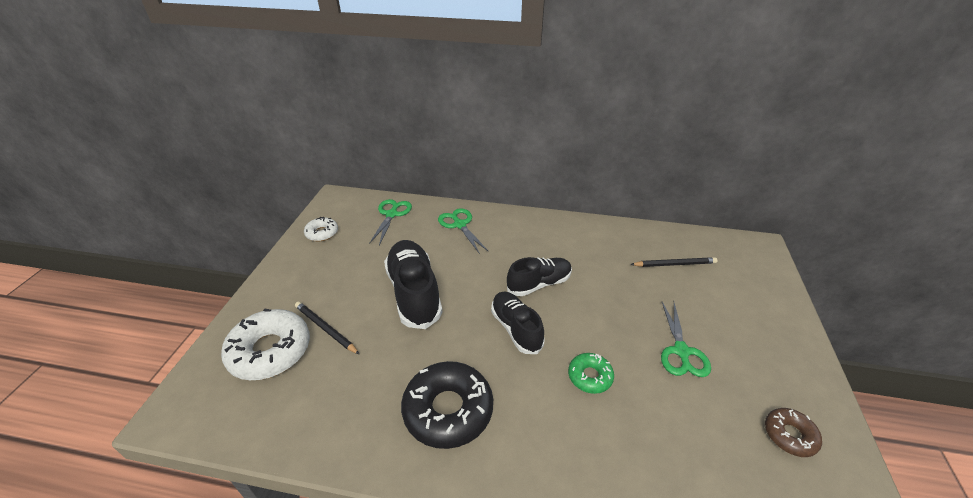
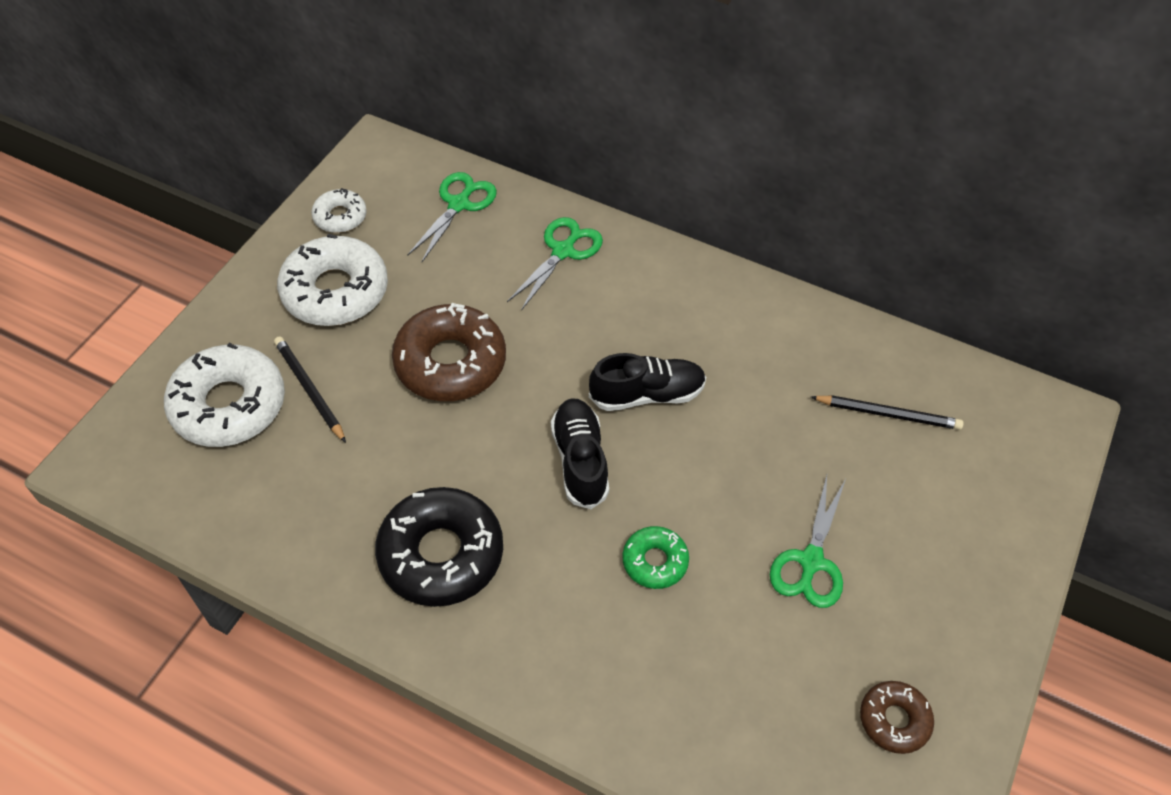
camera: 15 degrees right, 15 degrees up
black shoe [384,240,443,329] -> brown donut [392,303,506,401]
green scissors [438,208,489,254] -> green scissors turned 45 degrees clockwise [507,217,603,311]
none -> white donut [277,233,388,326]

